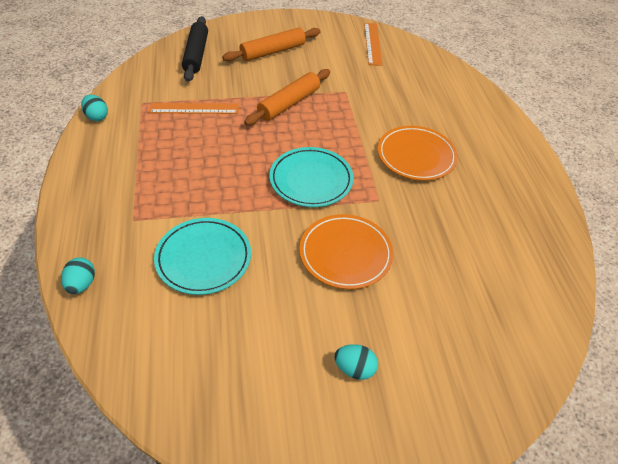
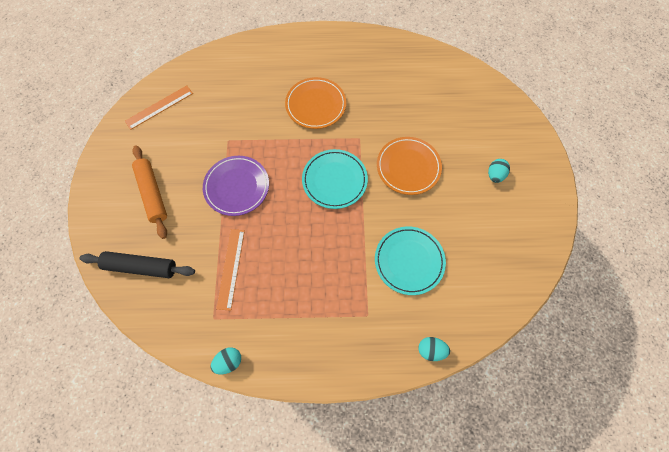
camera: 80 degrees left, 20 degrees up
orange rolling pin [244,69,330,126] -> purple plate [203,156,269,216]
orange ruler [364,23,382,66] -> orange ruler turned 45 degrees counterclockwise [125,85,193,130]

